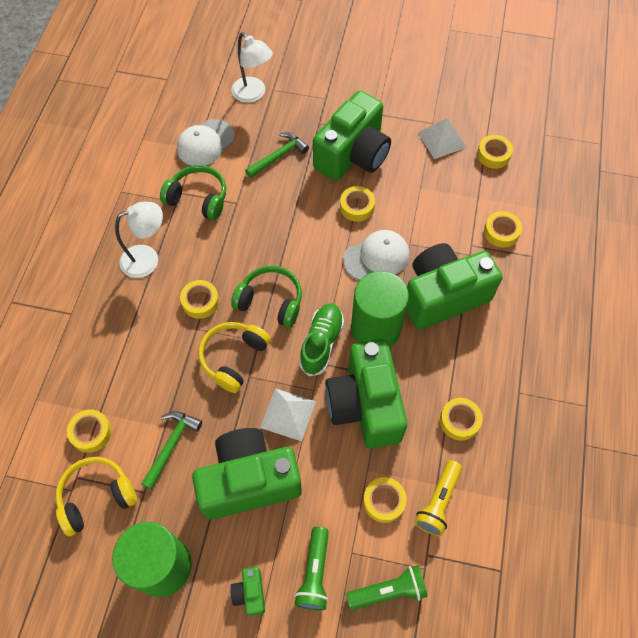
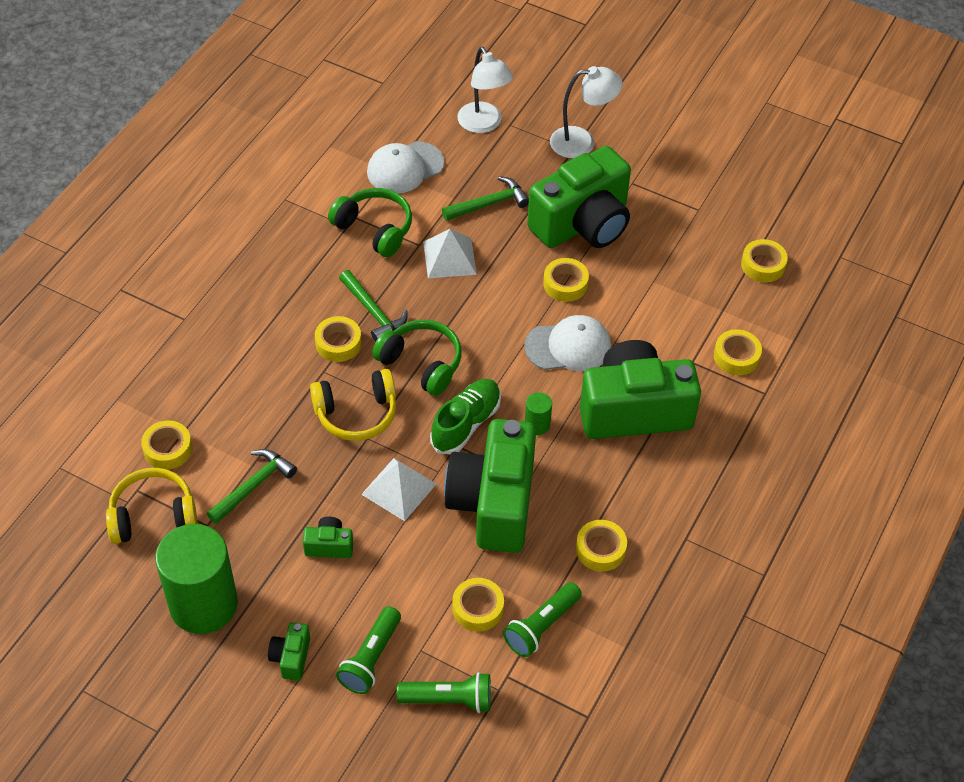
camera: 15 degrees right, 10 degrees down
white lamp [115,202,163,278] -> white lamp moved to [550,66,623,158]
green camera [192,428,302,520] -> green camera [303,517,353,558], size x0.41
yellow headphones [198,322,271,393] -> yellow headphones turned 150 degrees counterclockwise [310,369,396,441]
green cylinder [351,271,409,347] -> green cylinder [525,392,552,435], size x0.41
yellow flashlight [415,460,462,536] -> green flashlight [503,582,582,657]
white pyramid [418,118,467,159] -> white pyramid moved to [423,229,477,278]
none -> green hammer [339,270,408,342]

